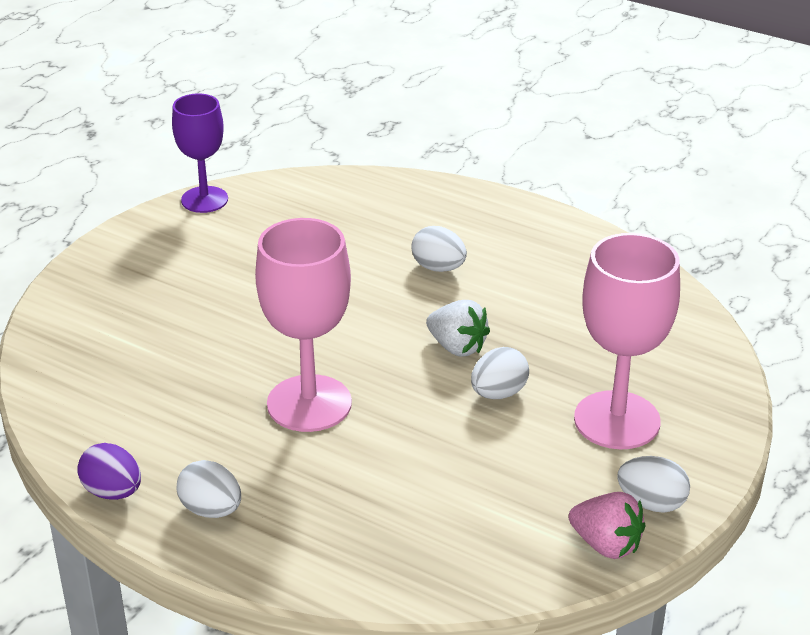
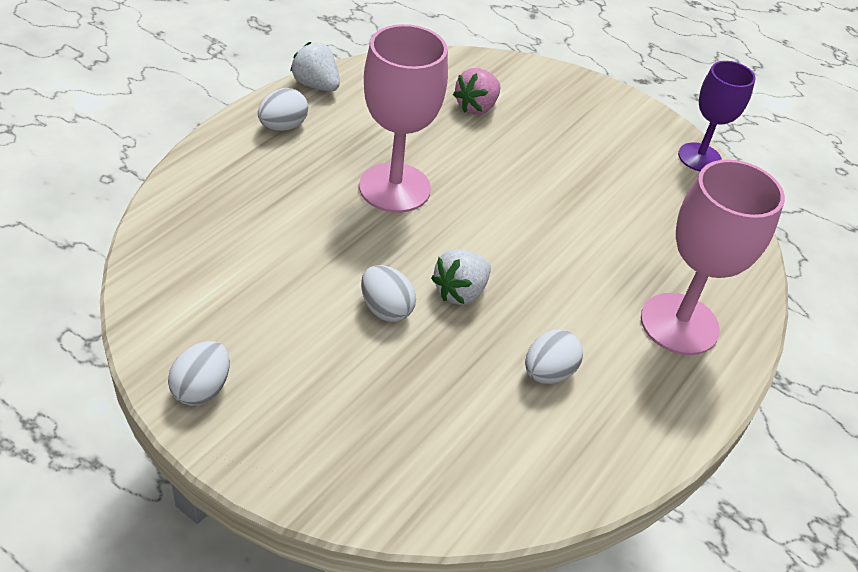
camera: 90 degrees right, 10 degrees up
purple egg [77,443,141,500] -> white strawberry [290,42,340,92]
white egg [411,226,467,272] -> white egg moved to [525,330,583,384]
pink strawberry [568,492,645,559] -> pink strawberry moved to [453,68,500,115]
pink goblet [574,233,680,449] -> pink goblet moved to [641,159,785,355]

